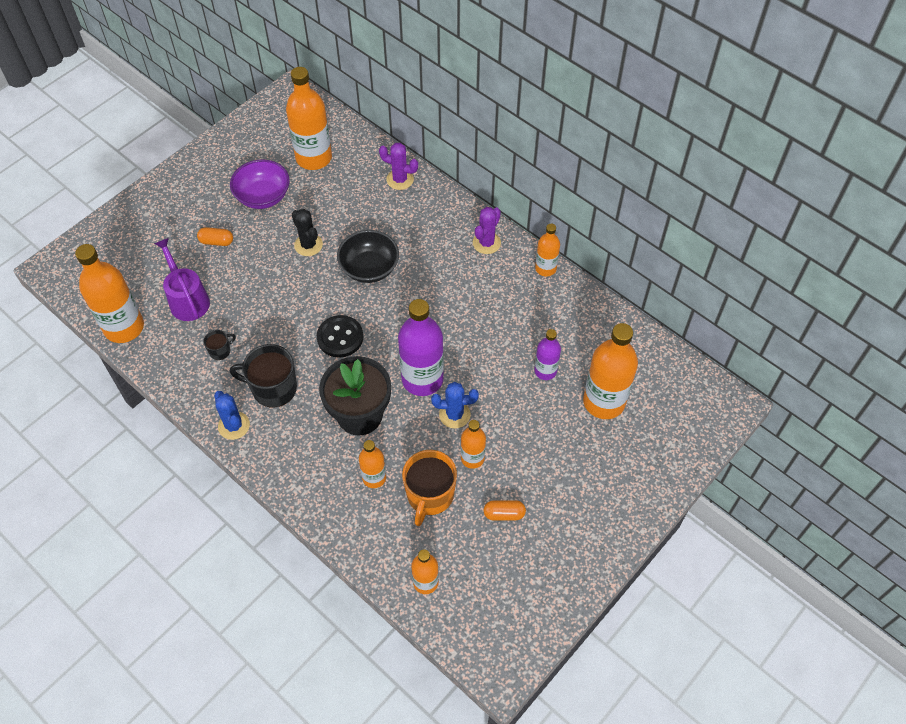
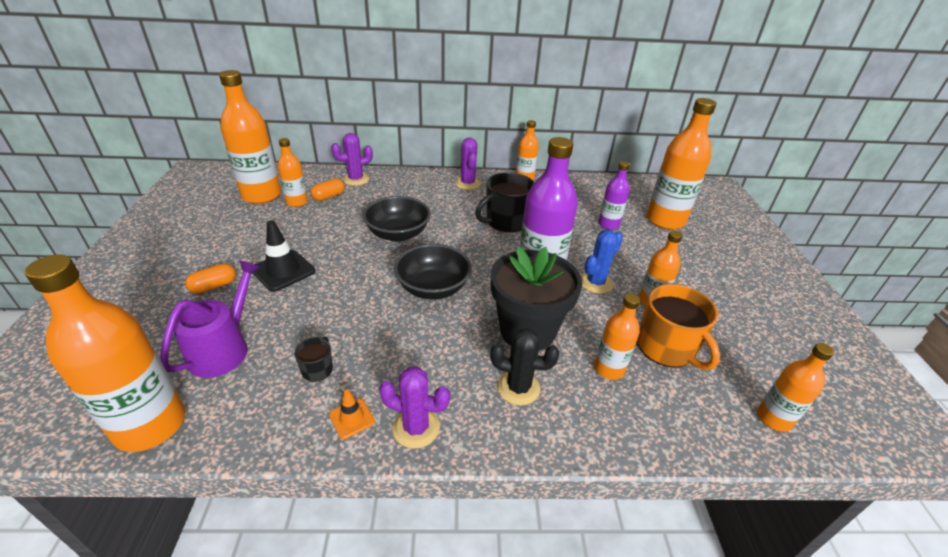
camera: 45 degrees left, 20 degrees down
purple watering can [154,238,210,321] -> purple watering can turned 90 degrees clockwise [160,260,261,378]
blue cactus [214,391,250,440] -> purple cactus [379,366,450,449]
purple bowl [230,160,290,209] -> none
black mug [230,344,297,408] -> black mug moved to [475,172,534,232]
black cactus [292,209,323,256] -> black cactus moved to [490,328,559,405]
black button [317,315,363,358] -> black bowl [394,244,472,300]
orange capsule [483,500,526,521] -> orange capsule moved to [310,178,345,201]
none -> black traffic cone [252,220,315,292]
none -> orange bottle [278,138,308,207]
none -> orange traffic cone [329,389,375,439]

